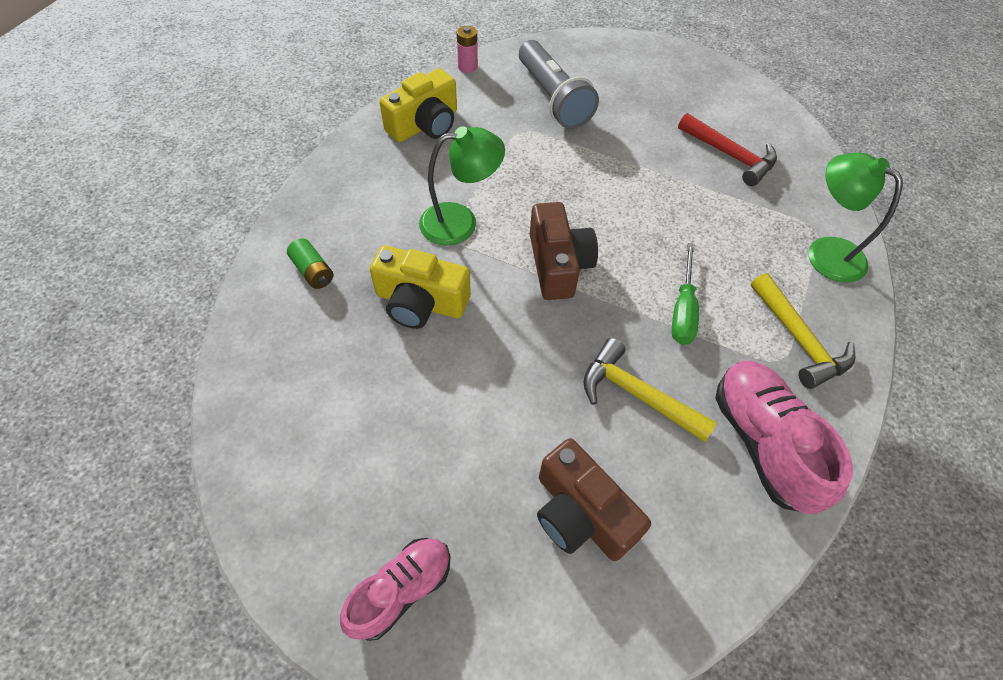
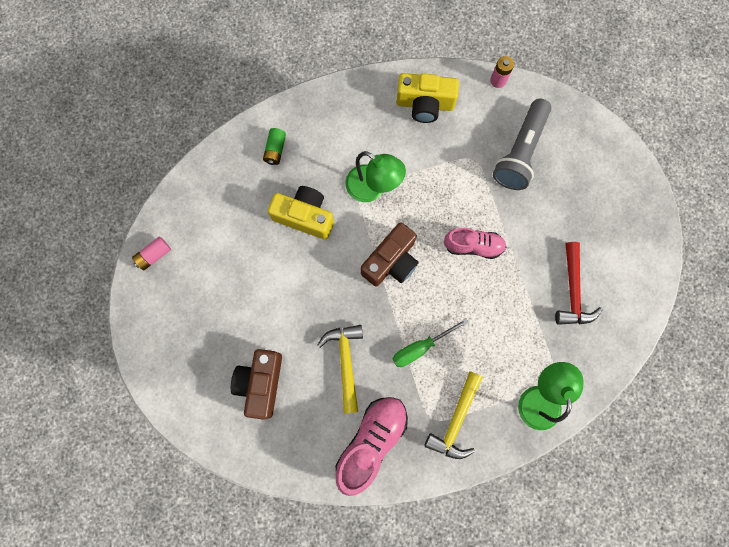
camera: 50 degrees right, 20 degrees up
pink shoe [340,538,451,641] -> pink shoe moved to [444,228,506,259]
yellow camera [370,245,471,329] -> yellow camera turned 135 degrees clockwise [268,186,334,240]
none -> pink battery [132,236,171,270]

